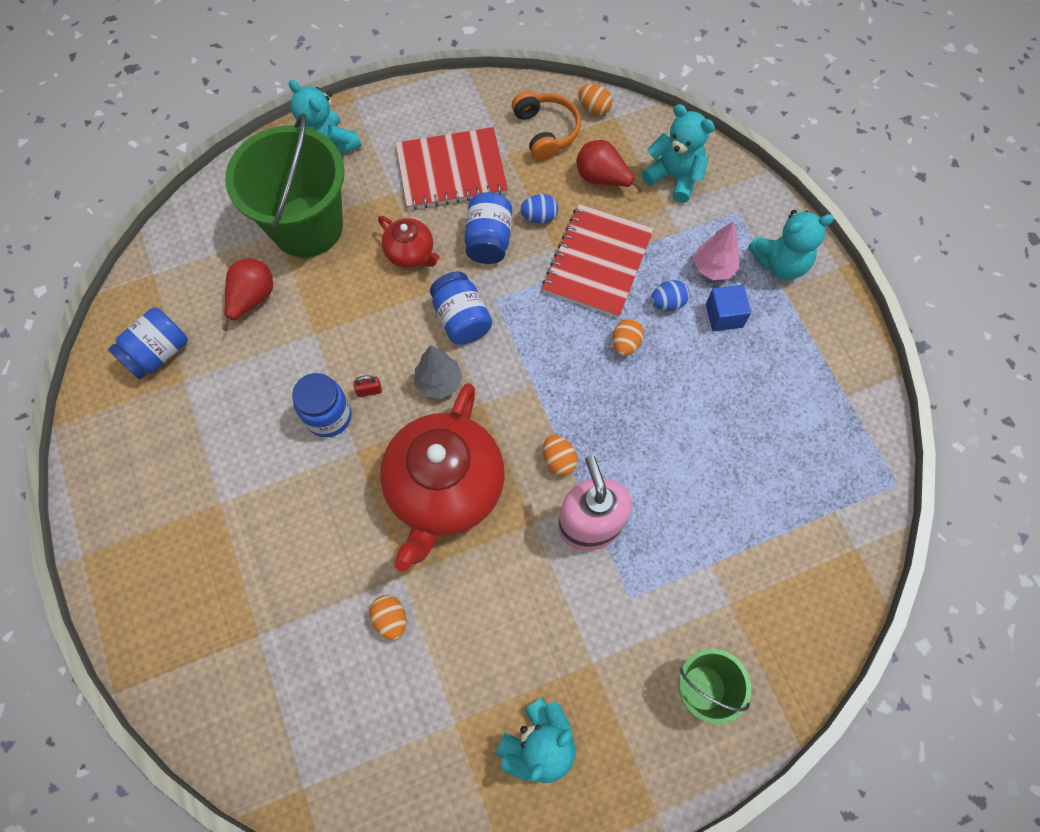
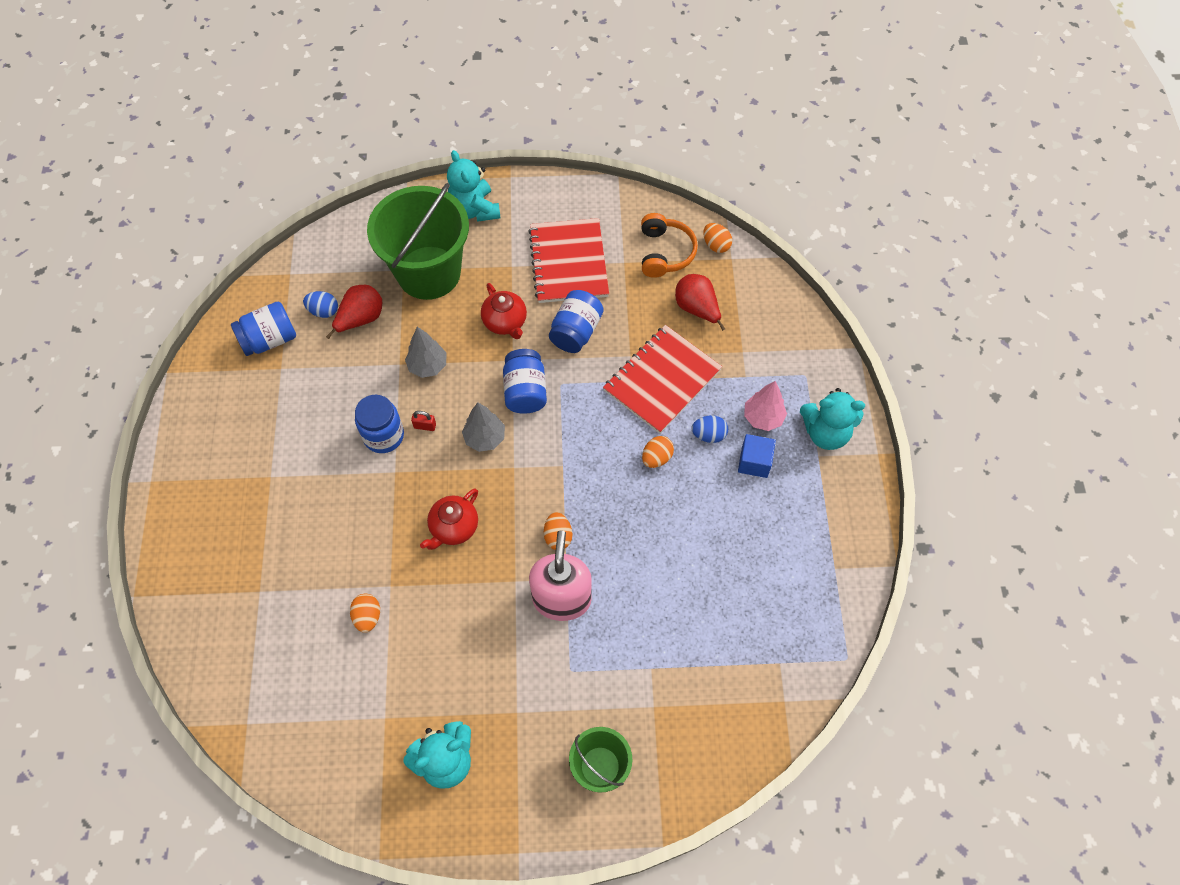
camera: 20 degrees right, 5 degrees down
red teapot [380,383,505,572] -> red teapot [420,489,478,550], size x0.47
red notebook [396,127,508,210] -> red notebook turned 75 degrees clockwise [528,218,609,303]
blue egg [520,194,558,223] -> blue egg moved to [303,291,338,318]
turquoise teddy bear [641,104,715,203] -> none
none -> grey tree [405,327,447,378]

